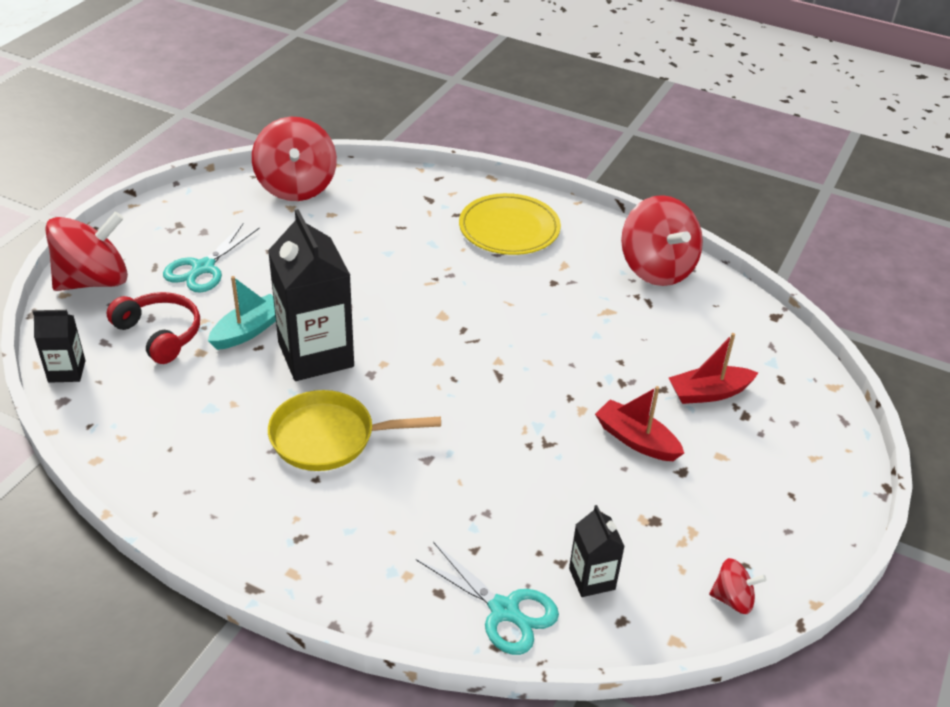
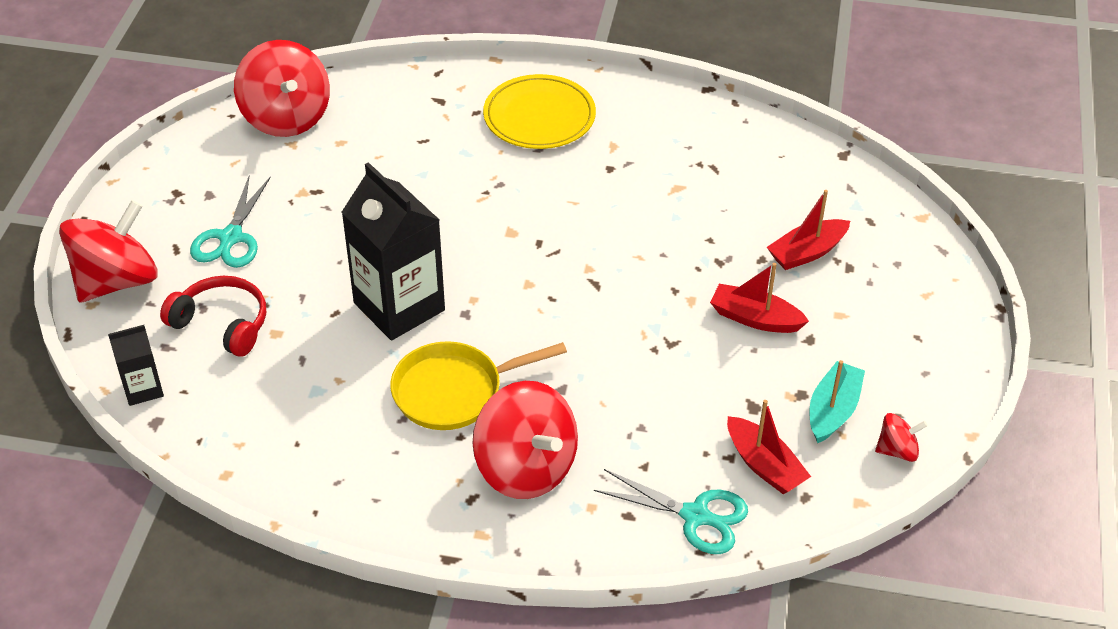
camera: 15 degrees left, 5 degrees up
turquoise boat [208,276,276,350] -> turquoise boat moved to [810,360,865,444]
black carton [569,505,625,597] -> red boat [727,400,811,494]
red spinning top [621,195,703,286] -> red spinning top moved to [472,381,578,499]

